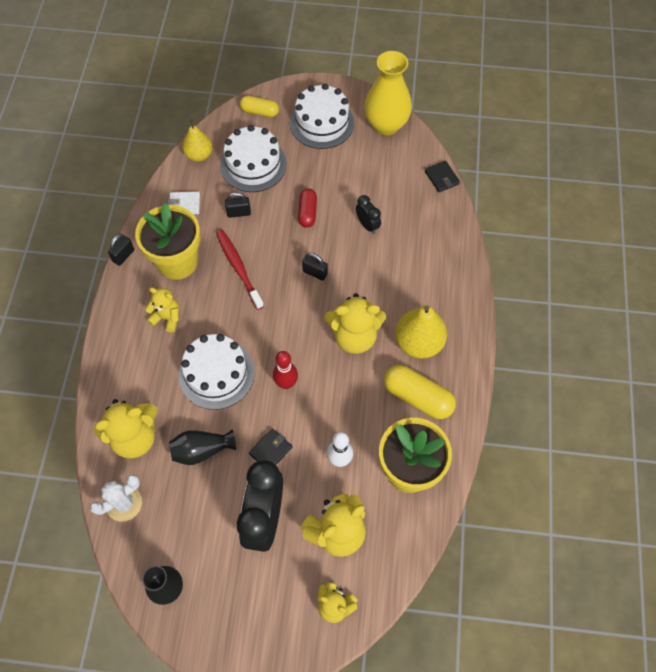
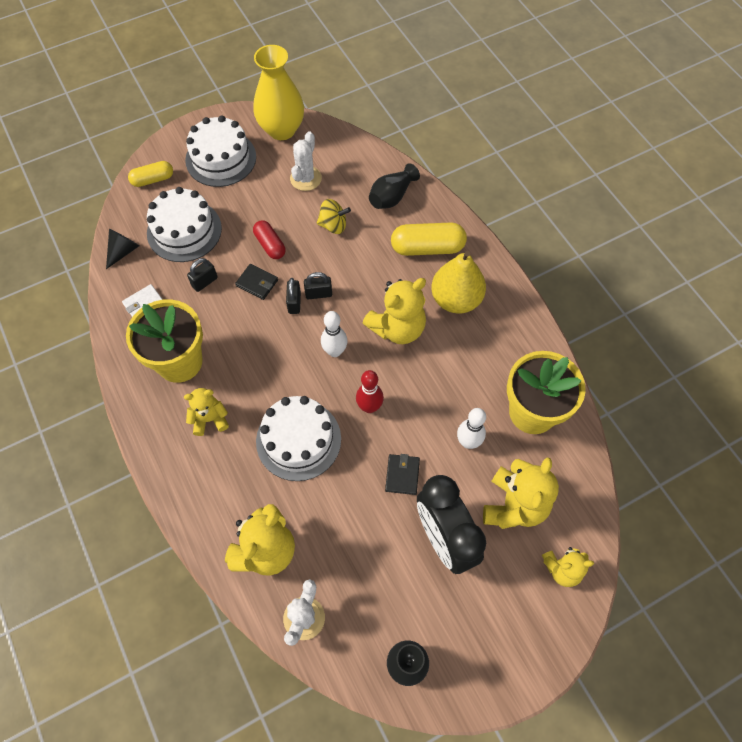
camera: 35 degrees left, 0 degrees up
black padlock [108,234,134,266] -> black padlock moved to [286,278,301,314]
black vase [169,429,236,465] -> black vase moved to [369,163,420,209]
yellow pear [182,120,213,162] -> black cone [106,229,139,269]
red toothbrush [216,230,264,310] -> none
black clock [356,195,381,234] -> yellow spinning top [316,199,351,234]
yellow capsule [384,365,456,419] -> yellow capsule moved to [391,222,467,256]
black wallet [425,161,460,192] -> black wallet moved to [235,264,278,300]
none -> white cactus [290,131,322,191]
none -> white bowling pin [321,311,347,357]

